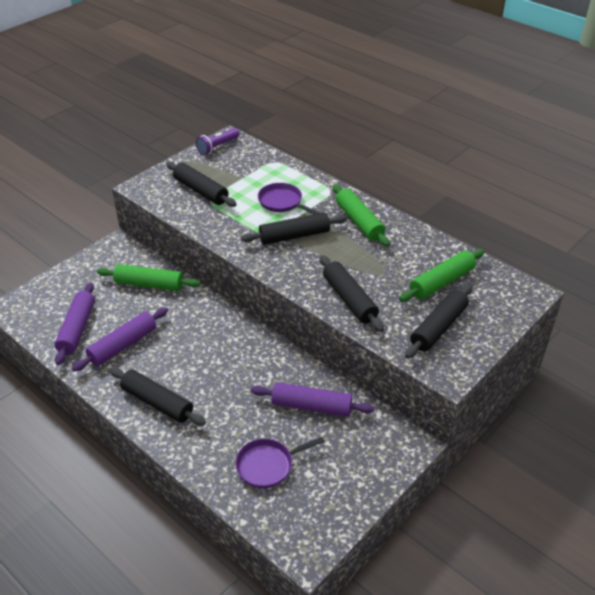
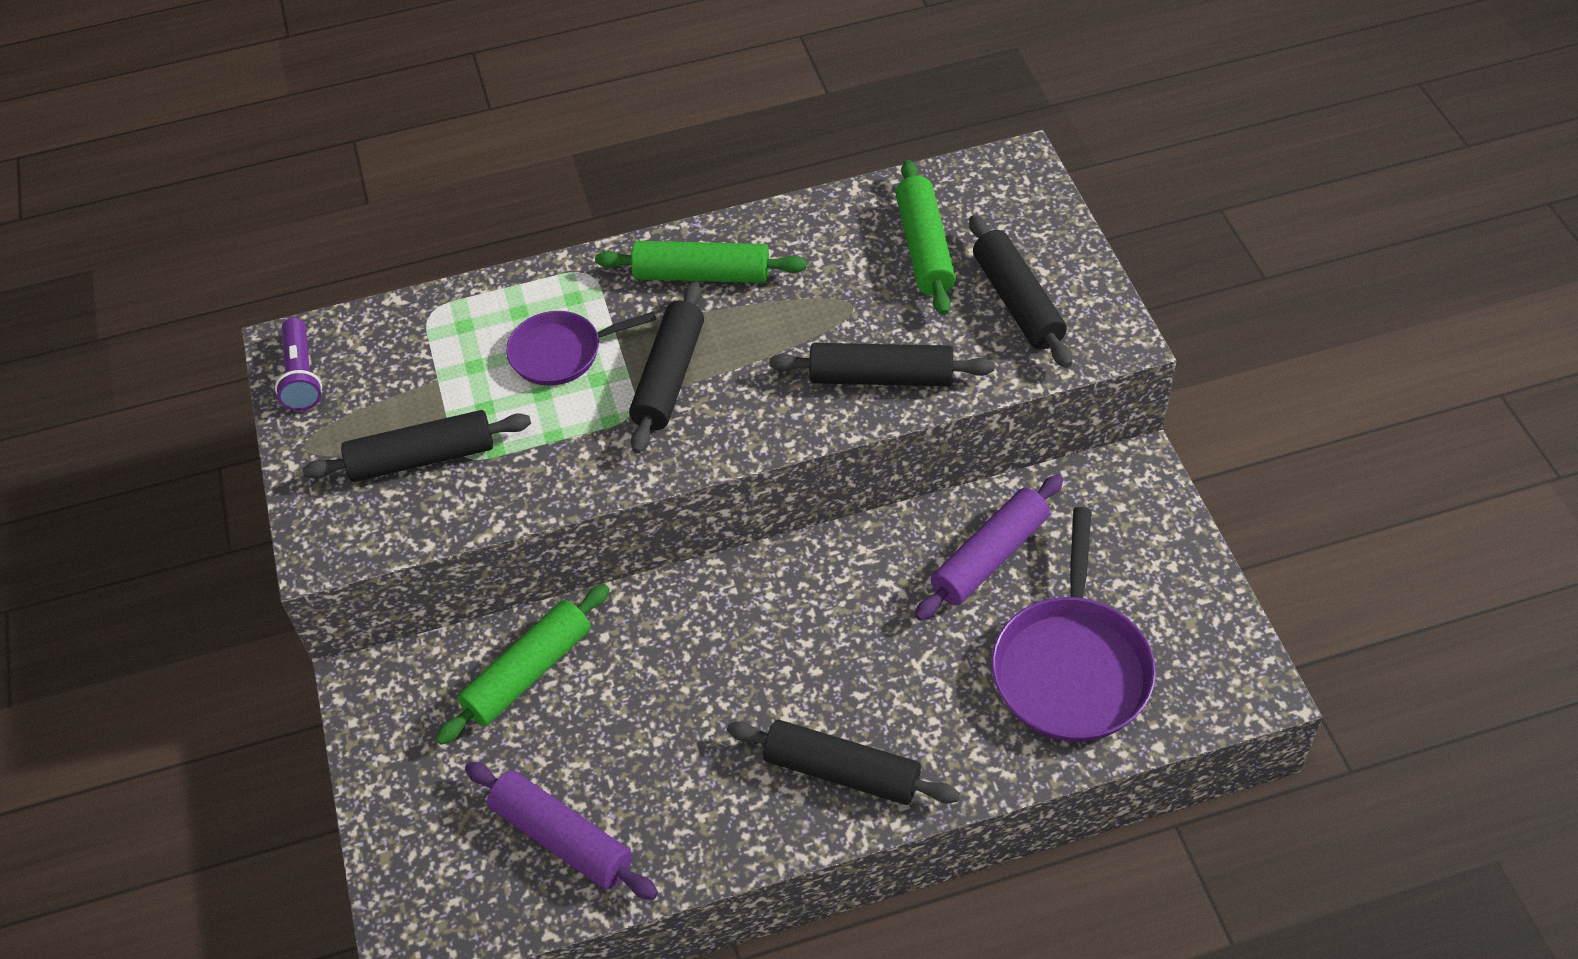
camera: 55 degrees left, 10 degrees up
purple rolling pin [72,307,168,372] -> none
black rolling pin [109,367,206,426] -> black rolling pin turned 45 degrees clockwise [727,720,960,805]
purple pan [235,437,325,488] -> purple pan [991,507,1156,742], size x1.61

